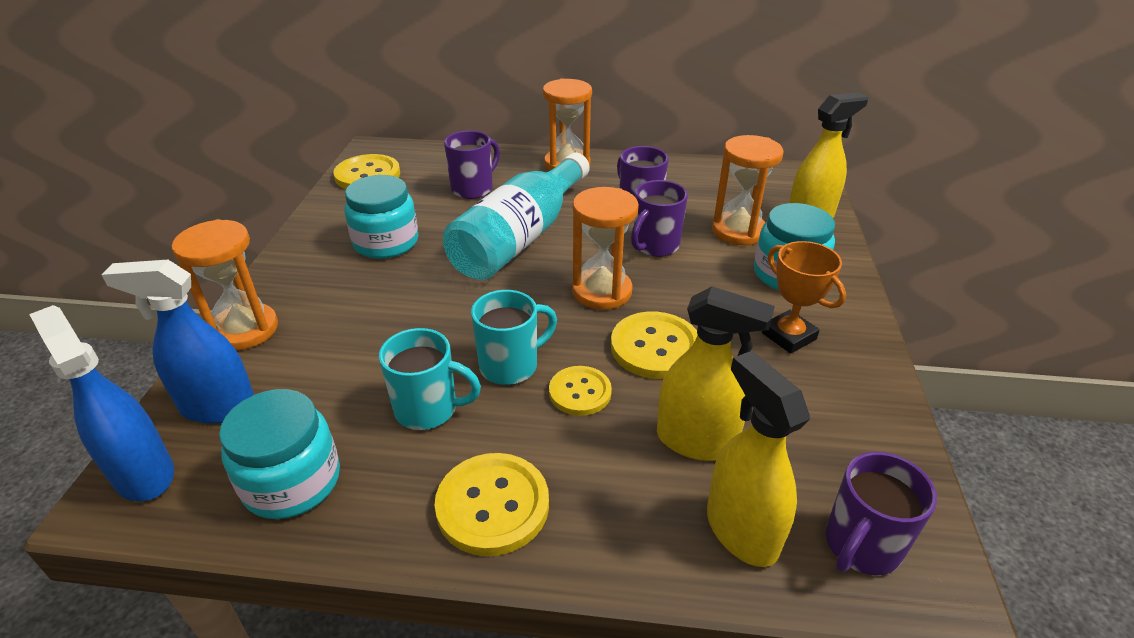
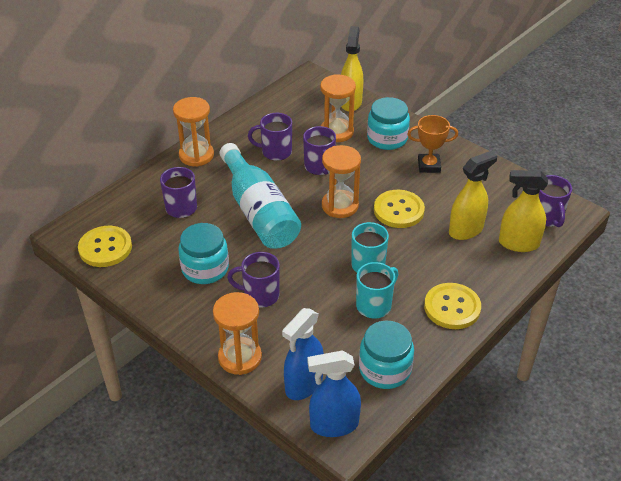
camera: 55 degrees left, 5 degrees up
yellow button [549,366,612,416] -> none
none -> purple mug [227,252,280,307]

